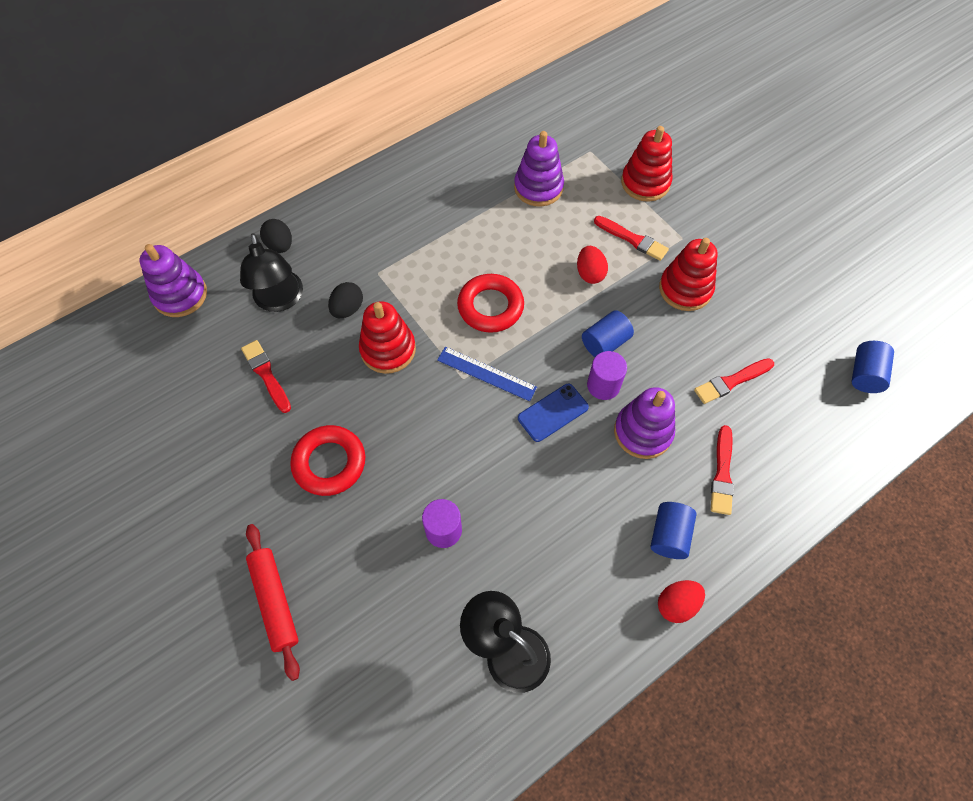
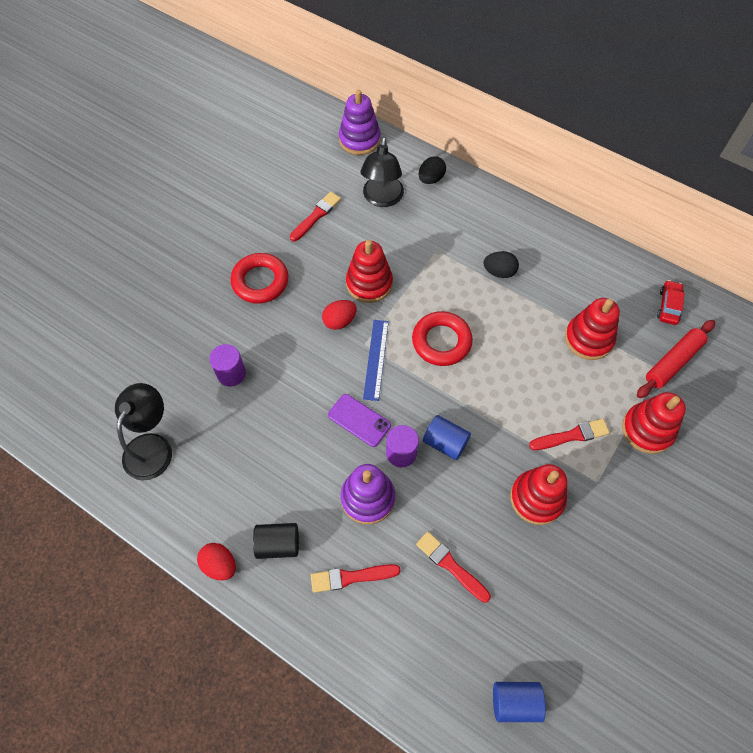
camera: 70 degrees right, 0 degrees up
black lamp [240,233,303,312] -> black lamp turned 45 degrees counterclockwise [361,137,404,207]
red rolling pin [246,524,300,681] -> red rolling pin moved to [637,320,715,398]
black egg [328,282,363,318] -> black egg moved to [483,251,519,278]
purple stacking toy [514,131,564,207] -> red stacking toy [565,298,620,360]
blue phone [518,384,589,442] -> purple phone [328,394,391,447]
red egg [577,246,608,284] -> red egg moved to [322,300,356,330]
red brush [594,216,669,261] -> red brush turned 120 degrees counterclockwise [529,419,610,450]
blue cylinder [651,502,697,559] -> black cylinder [253,523,299,559]
none -> red car [657,280,684,325]

